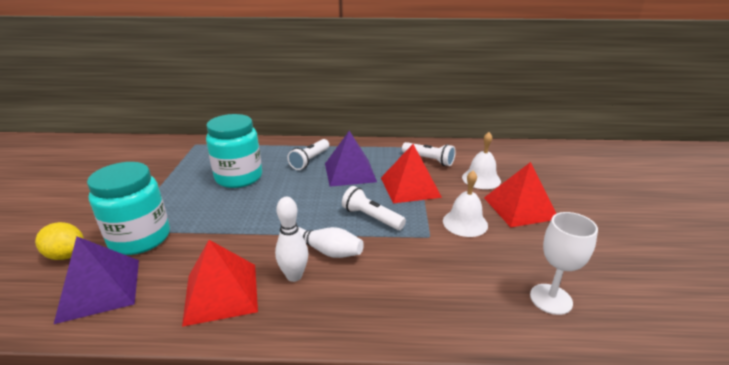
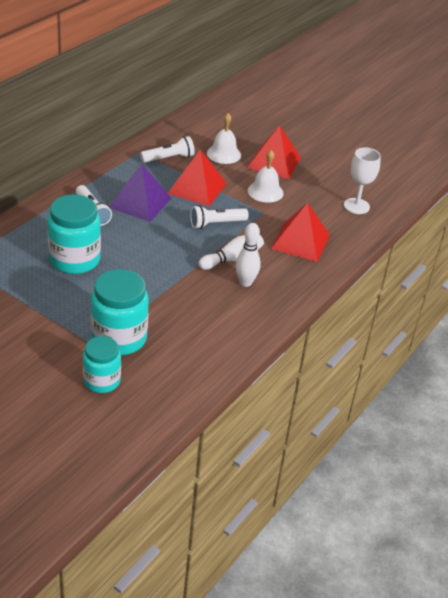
camera: 60 degrees left, 10 degrees up
yellow lemon [35,222,84,260] -> turquoise jar [83,336,121,393]
purple pyramid [54,236,139,324] -> none
red pyramid [182,240,258,327] -> red pyramid moved to [271,203,330,262]

